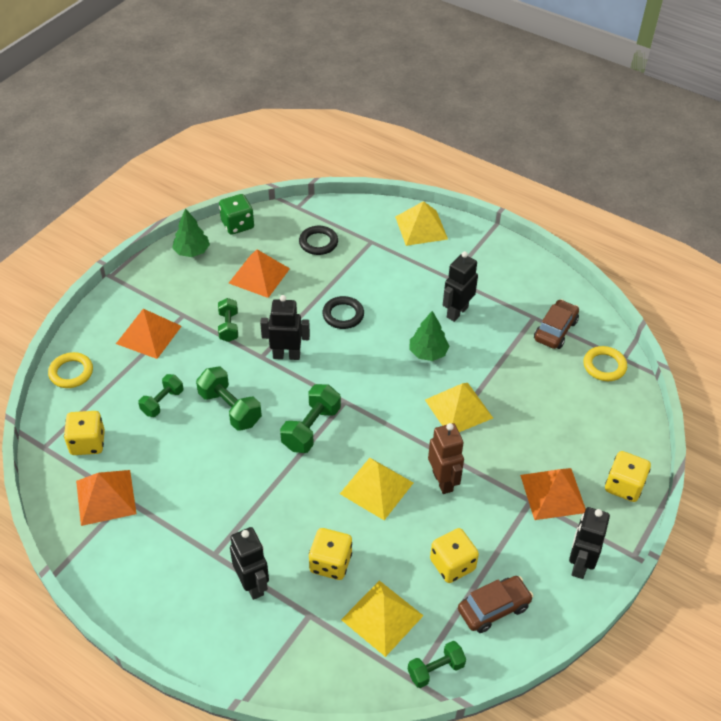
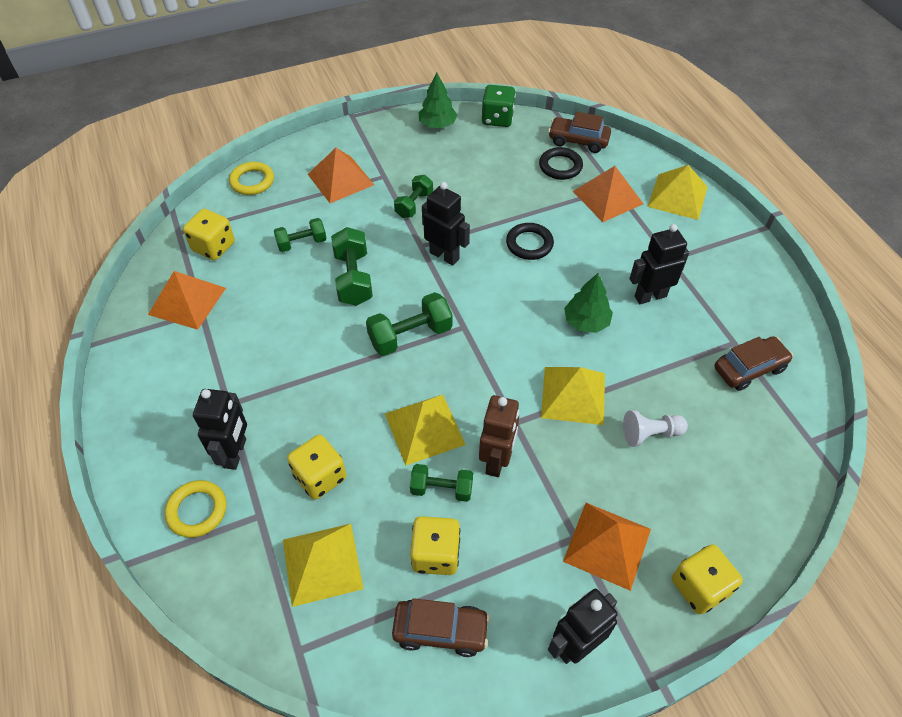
camera: 35 degrees right, 5 degrees up
orange pyramid [229,249,290,298] -> orange pyramid moved to [573,166,643,222]
green dumbbell [408,641,466,688] -> green dumbbell moved to [410,464,473,502]
yellow ring [583,346,627,381] -> yellow ring moved to [165,480,227,538]
none -> brown car [548,112,611,153]
none -> white pawn [623,410,688,447]

